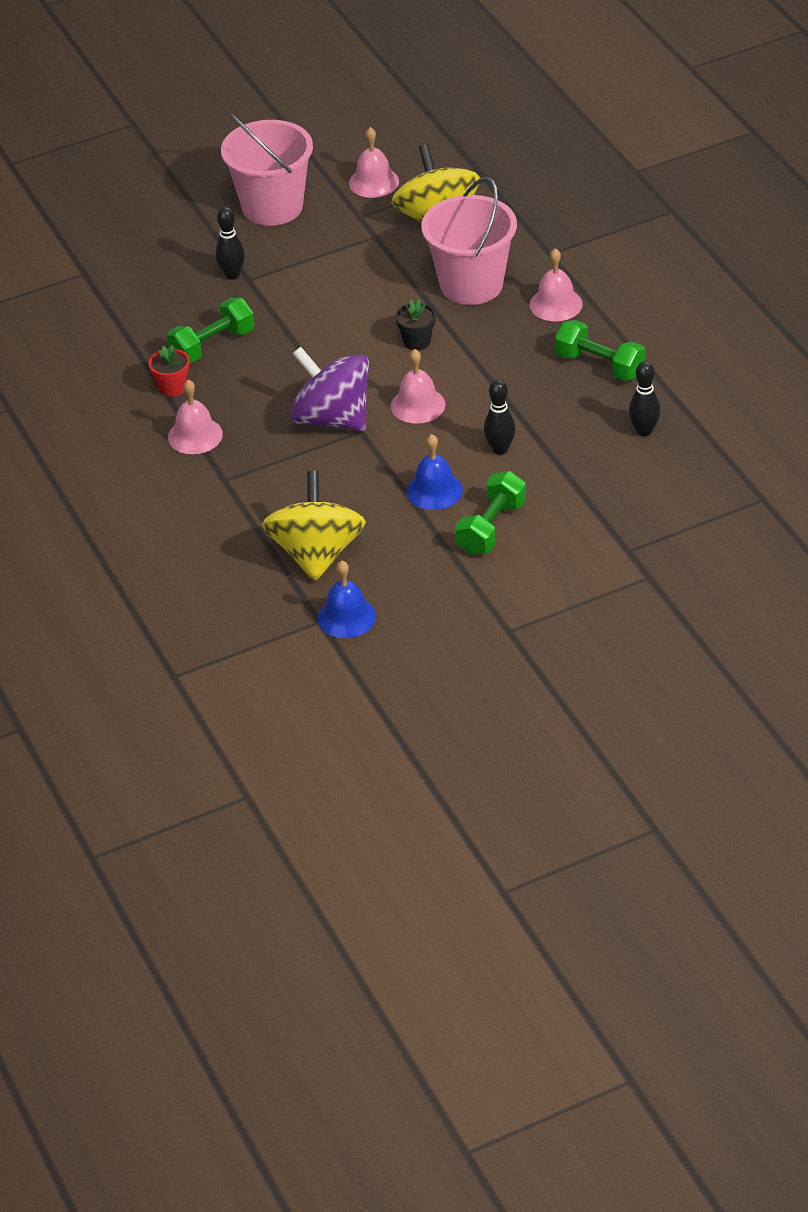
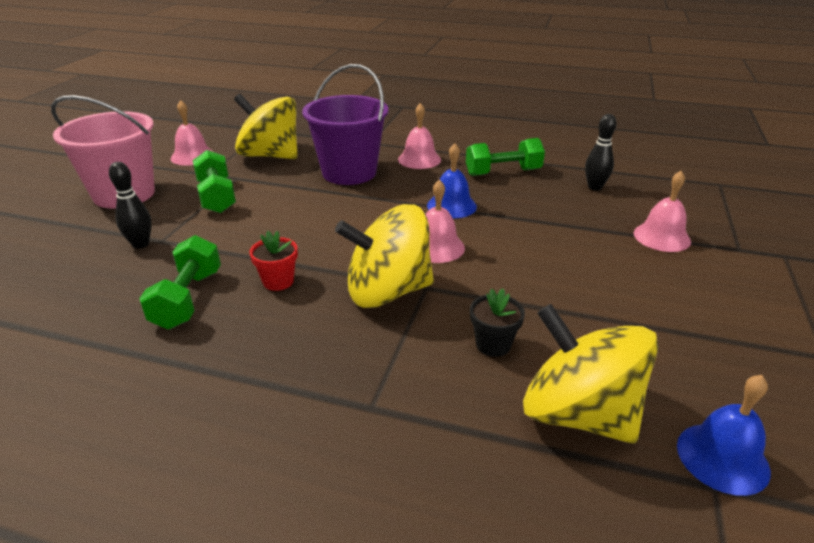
camera: 50 degrees left, 10 degrees down
red flower pot [149,345,190,397] -> red flower pot moved to [249,231,298,291]
pink bell [168,380,223,454] -> pink bell moved to [634,171,691,252]
purple spinning top [290,347,369,431] -> yellow spinning top [335,204,434,308]
black flower pot [395,299,436,350] -> black flower pot moved to [470,288,525,357]
blue bell [407,434,463,510] -> blue bell moved to [427,143,477,218]
pink bucket [421,177,517,305] -> purple bucket [302,64,388,185]
green dumbbell [455,471,526,555] -> green dumbbell moved to [193,150,236,213]
black bowling pin [484,379,516,455] -> none

